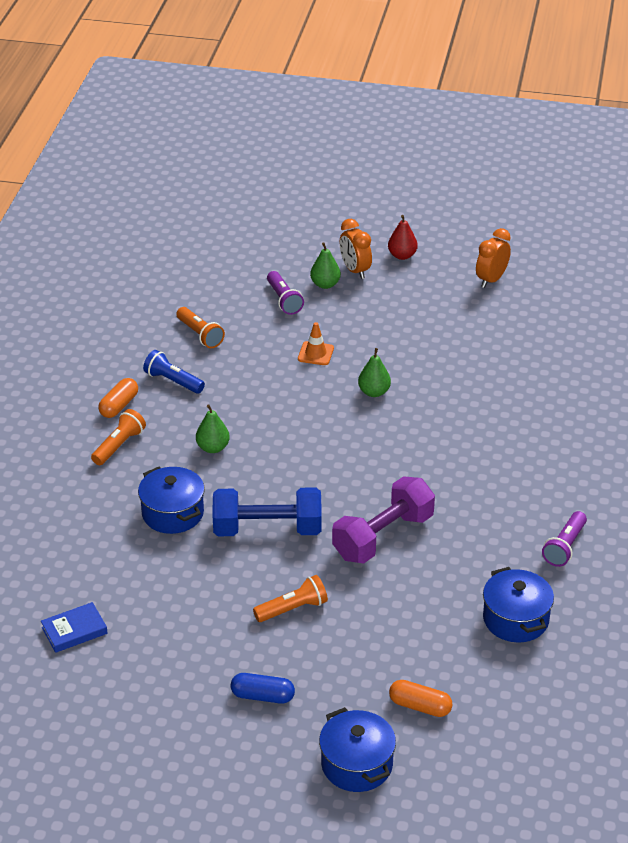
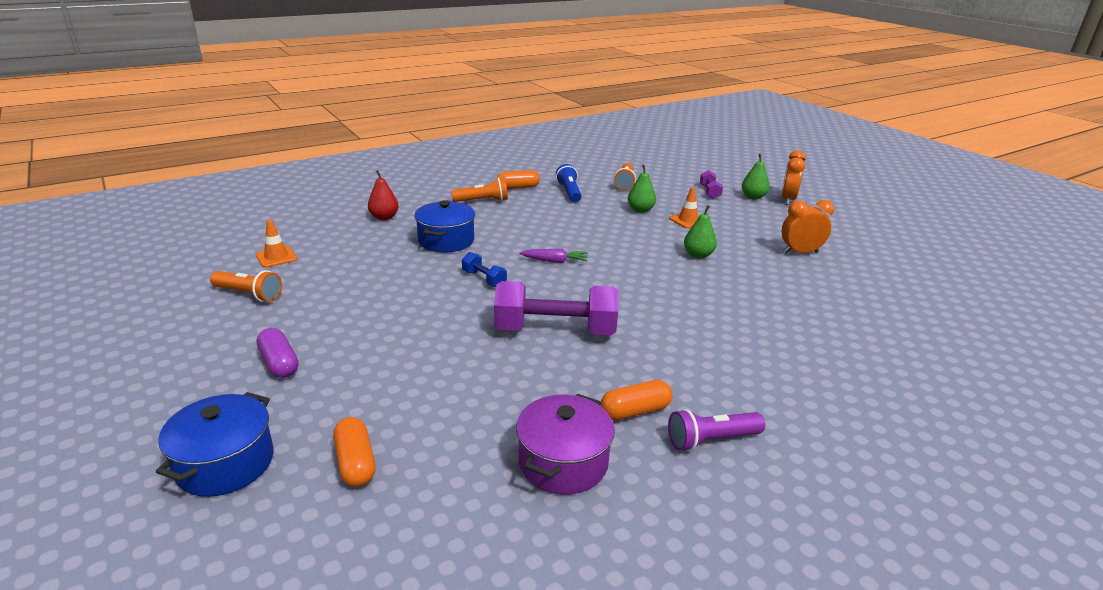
camera: 45 degrees right, 10 degrees down
blue book [41,602,108,653] -> orange traffic cone [256,220,297,268]
green pear [196,405,230,453] -> green pear moved to [628,165,656,213]
blue dumbbell [213,487,322,536] -> blue dumbbell [462,252,507,287], size x0.47
blue capsule [231,673,295,704] -> purple capsule [257,328,299,378]
orange flashlight [253,575,328,622] -> orange flashlight moved to [210,270,282,302]
purple flashlight [267,271,304,315] -> purple dumbbell [700,170,723,199]
red pear [388,215,418,260] -> red pear moved to [368,170,398,220]
orange clock [476,228,511,288] -> orange clock moved to [782,200,834,253]
blue pot [483,567,554,643] -> purple pot [516,394,615,495]
none -> purple carrot [519,249,588,263]
none -> orange capsule [601,380,672,420]

